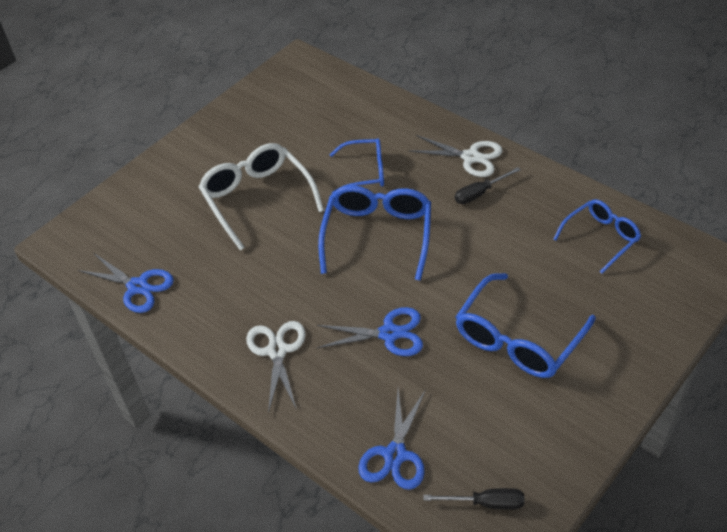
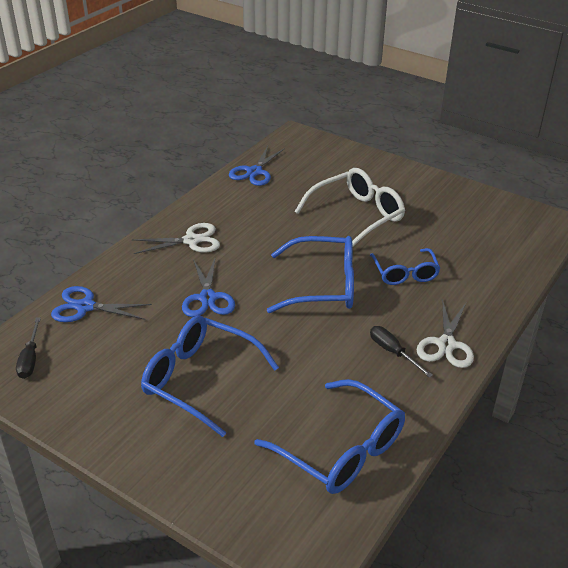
camera: 80 degrees right, 10 degrees down
blue glasses [553,199,641,274] -> blue glasses [254,379,405,494], size x1.58

